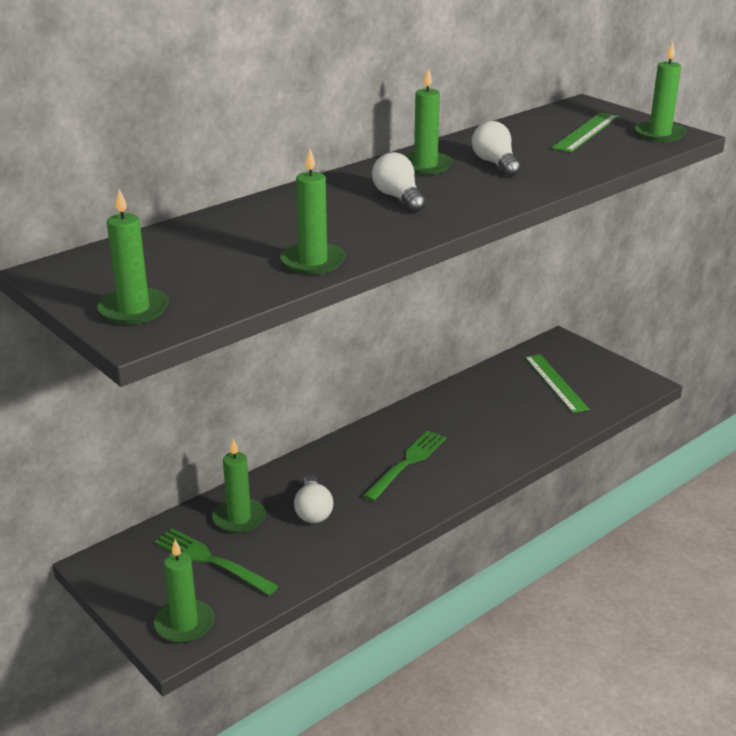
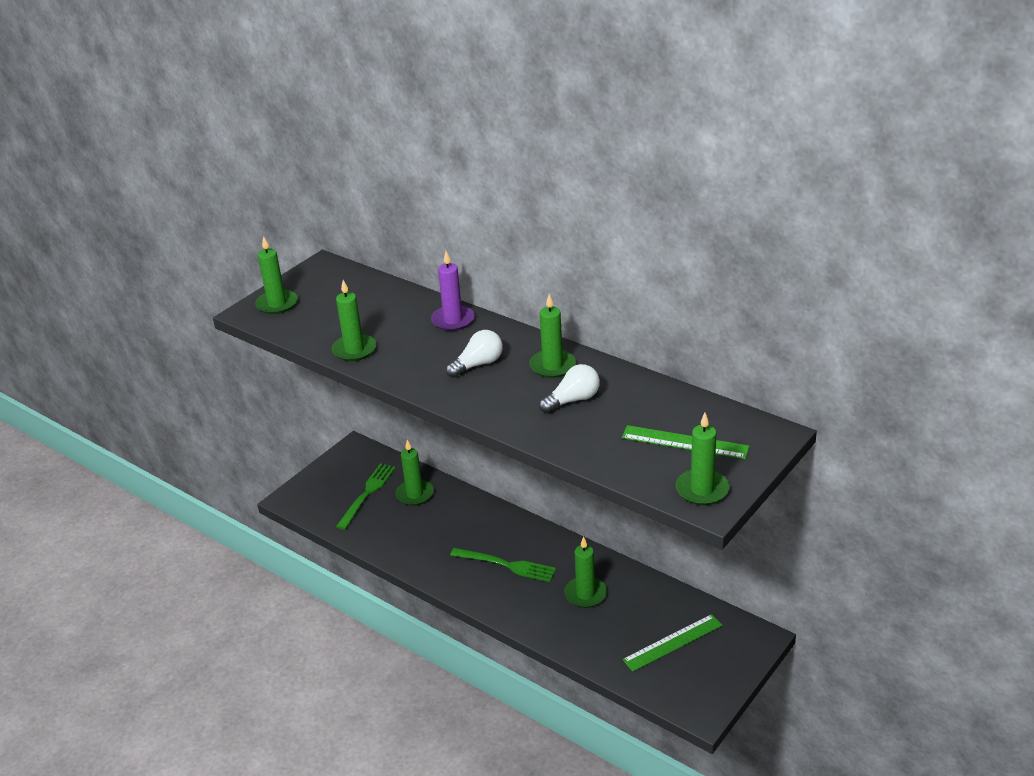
camera: 80 degrees right, 5 degrees up
green candle [154,539,215,643] -> green candle moved to [564,537,607,608]
white light bulb [294,475,333,523] -> none
none -> purple candle [431,251,475,331]

